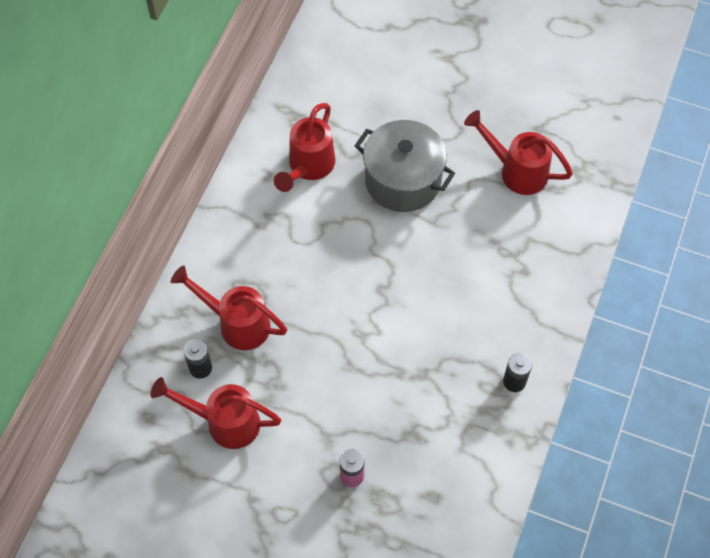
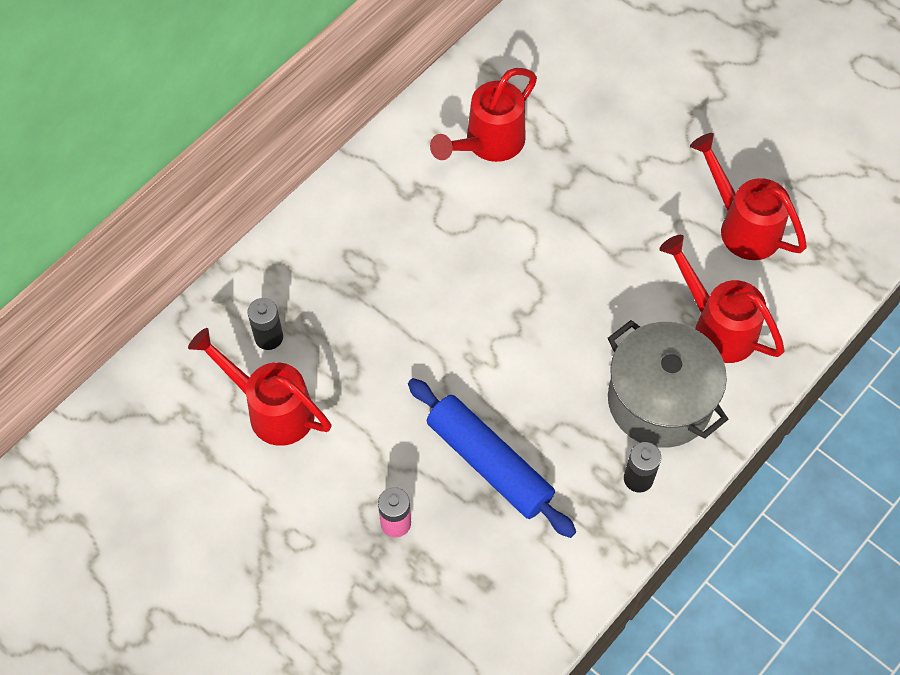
camera: 20 degrees right, 0 degrees up
red watering can [171,266,287,350] -> red watering can moved to [659,235,785,363]
grey pot [355,120,455,212] -> grey pot moved to [608,320,729,448]
none -> blue rolling pin [408,378,576,538]

